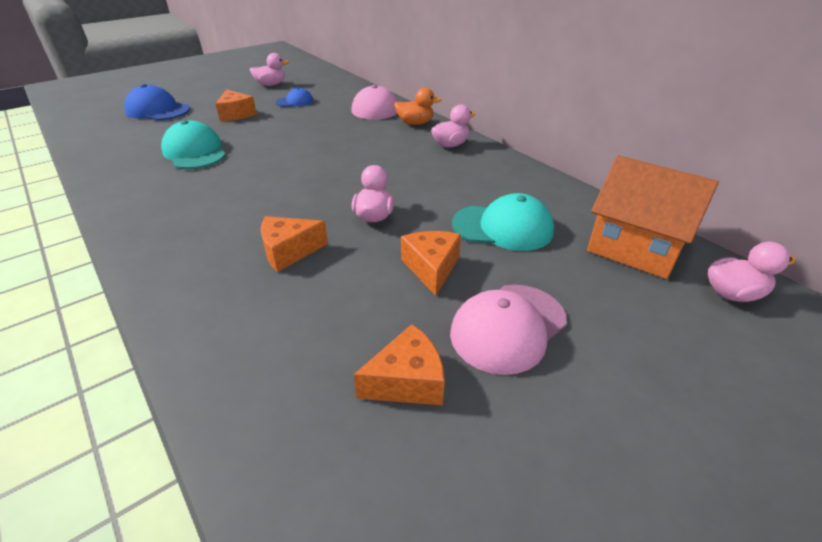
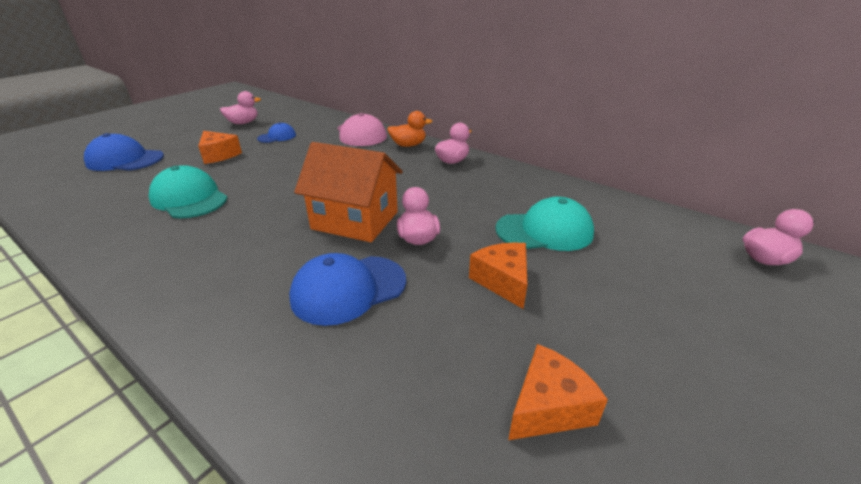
camera: 15 degrees left, 5 degrees down
orange cheese [261,216,328,272] -> blue cap [289,253,406,326]
pink cap [450,285,567,375] -> none
orange house [587,155,719,279] -> orange house moved to [294,142,403,242]

